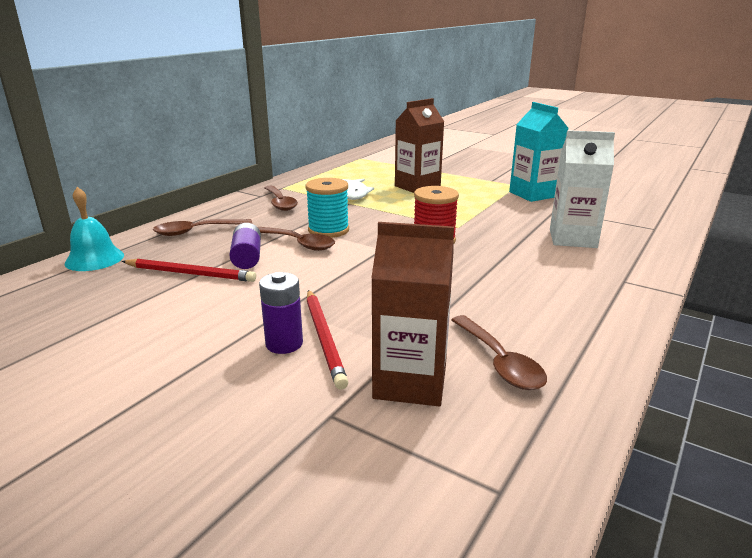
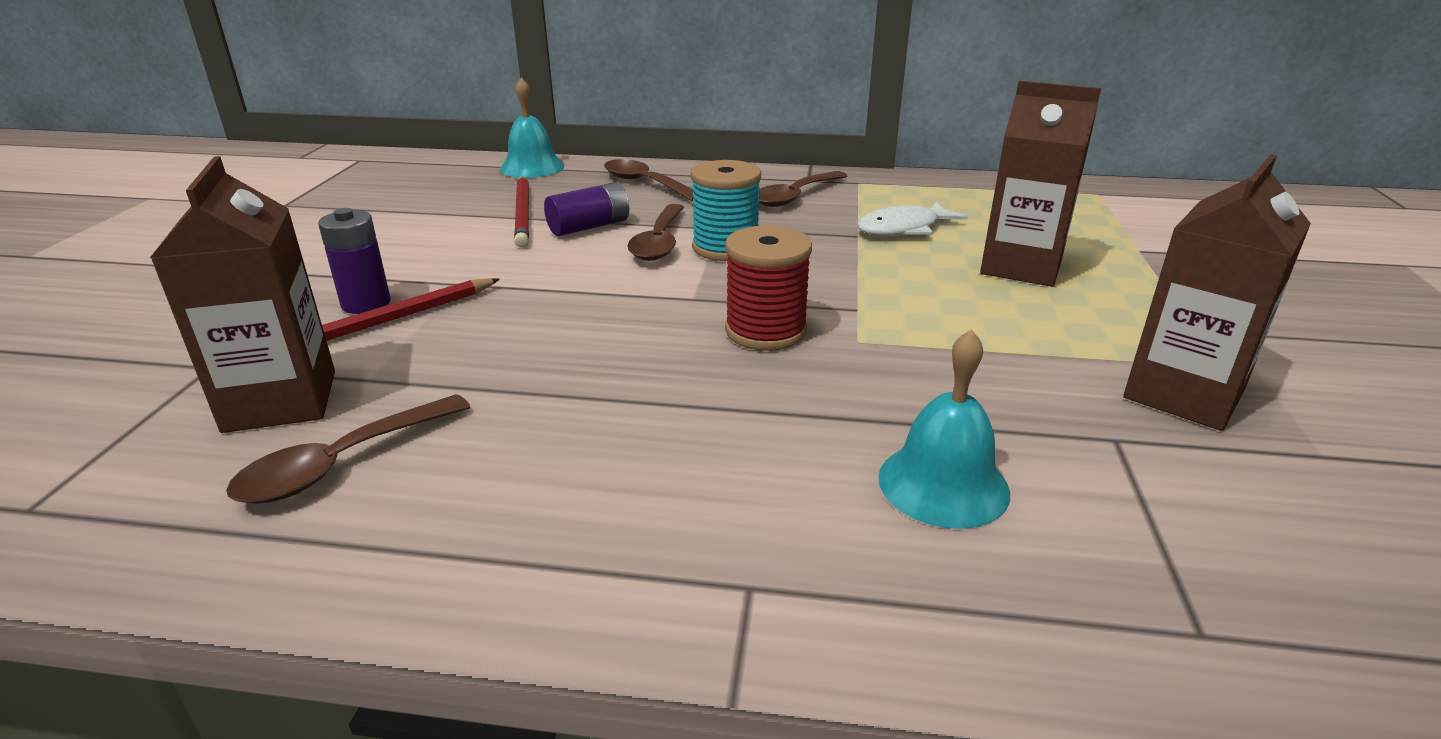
camera: 65 degrees right, 5 degrees up
turquoise carton [509,102,568,202] -> brown carton [1123,154,1311,431]
white carton [550,130,615,248] -> turquoise bell [878,329,1010,529]

